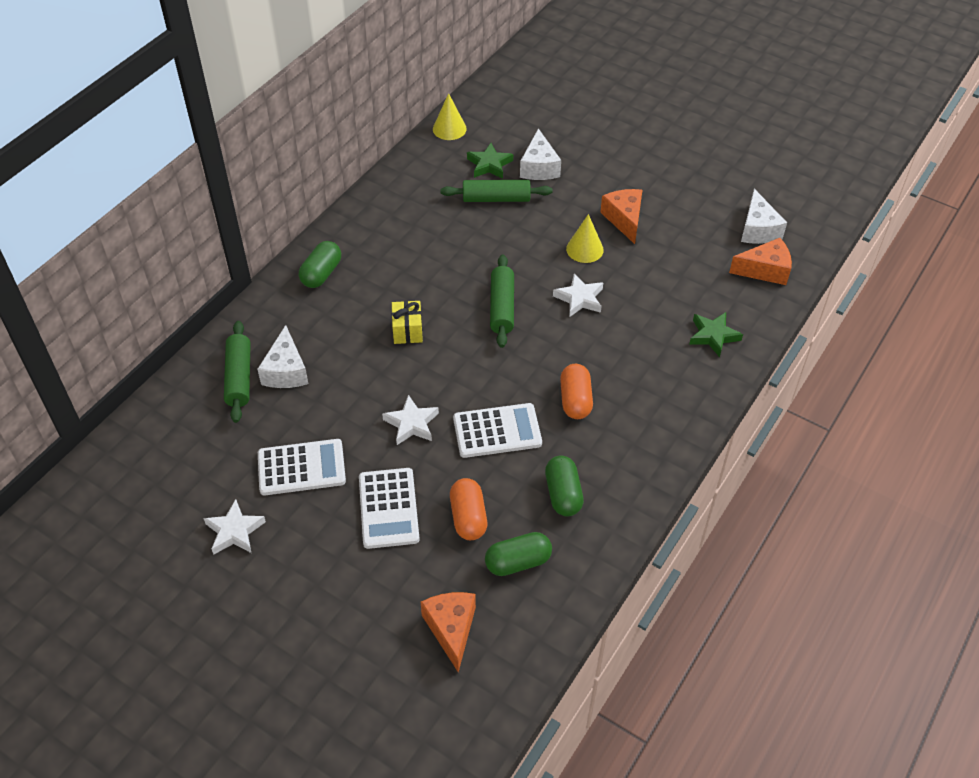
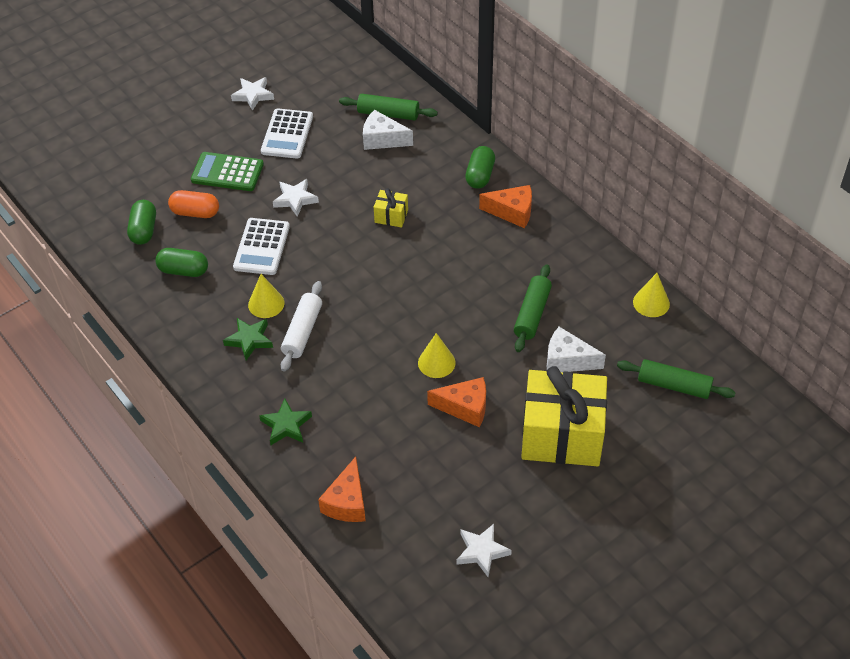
camera: 110 degrees right, 0 degrees up
green capsule [299,241,341,288] -> green capsule turned 60 degrees clockwise [465,146,495,189]
white calculator [359,468,420,549] -> green calculator [191,152,264,191]
orange cheese [421,592,476,672] -> orange cheese moved to [479,185,532,228]
green star [467,143,513,179] -> green star moved to [223,318,273,360]
green rolling pin [490,255,514,348] -> green rolling pin moved to [617,359,736,399]
white star [553,273,603,317] -> white star moved to [457,524,512,577]
orange capsule [560,364,593,419] -> yellow cone [248,274,284,318]
white cheese [741,189,787,244] -> none
none -> white rolling pin [281,281,322,372]
none -> yellow gift [521,366,607,466]

